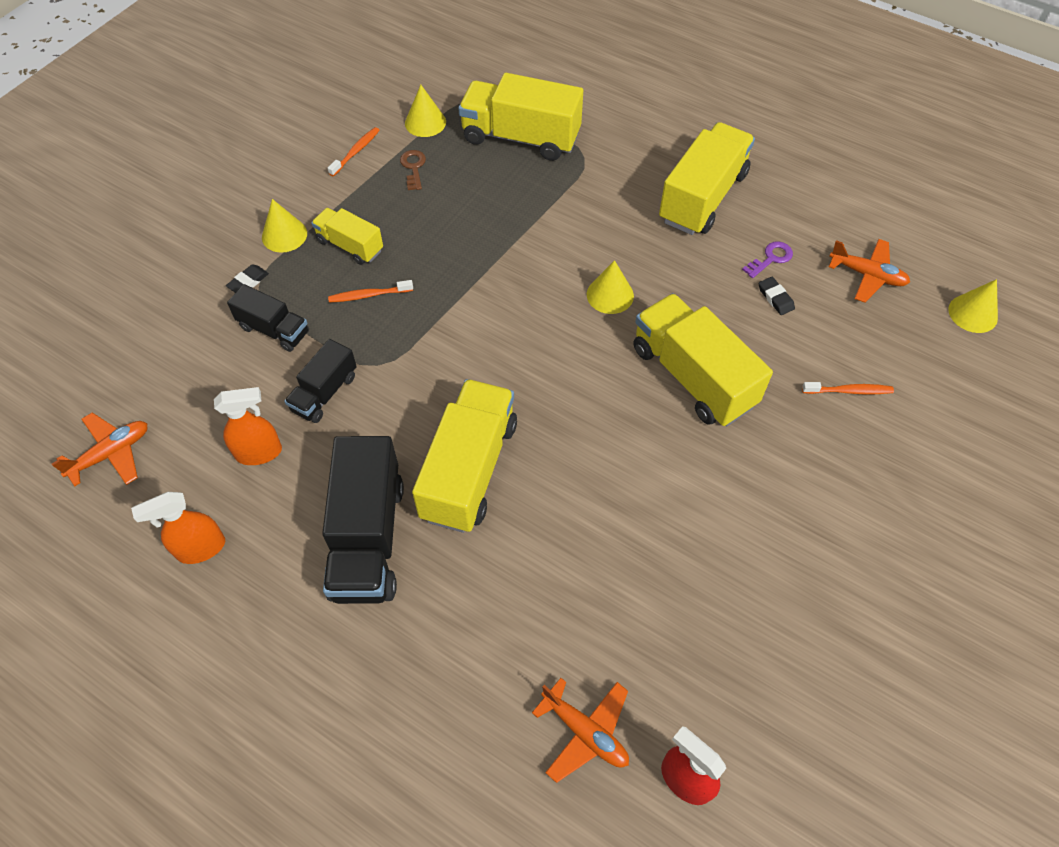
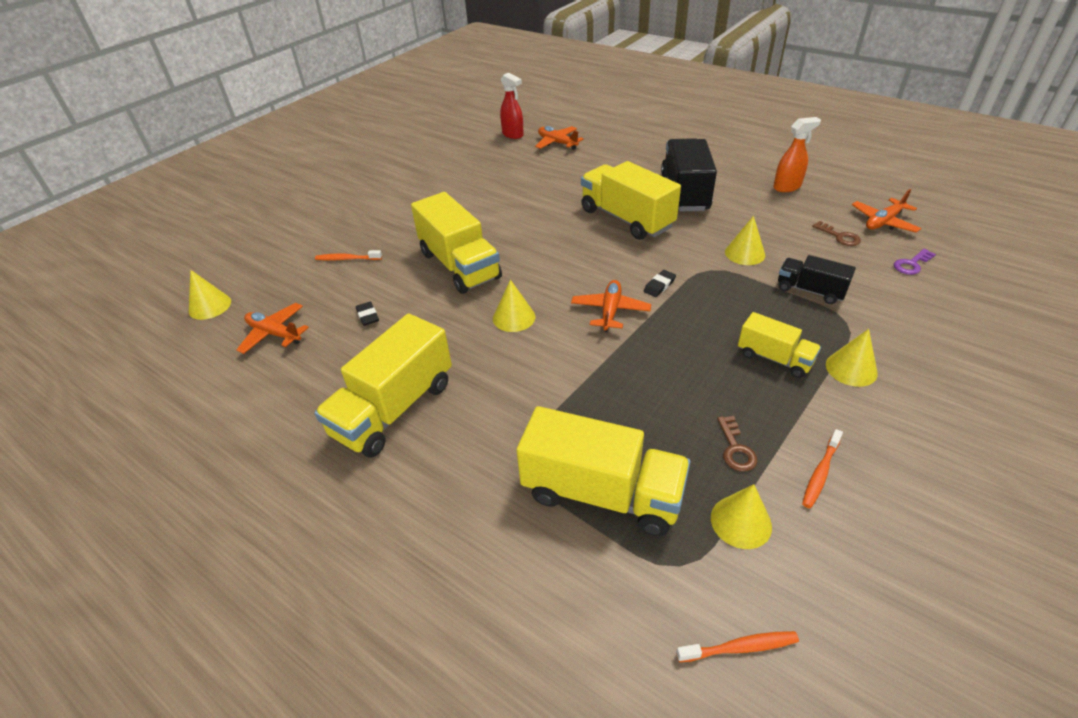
camera: 175 degrees left, 15 degrees down
orange spray bottle [214,387,282,465] -> none
black eraser [226,264,269,293] -> black eraser moved to [644,270,676,297]
black truck [284,339,357,423] -> yellow cone [725,216,765,265]
orange toothbrush [328,280,413,303] -> orange toothbrush moved to [676,631,799,662]
yellow truck [412,379,517,533] -> yellow truck turned 120 degrees clockwise [581,161,681,240]
purple key [742,241,793,278] -> purple key moved to [894,249,936,275]
none -> orange plane [571,280,651,332]
none -> brown key [812,221,861,246]

